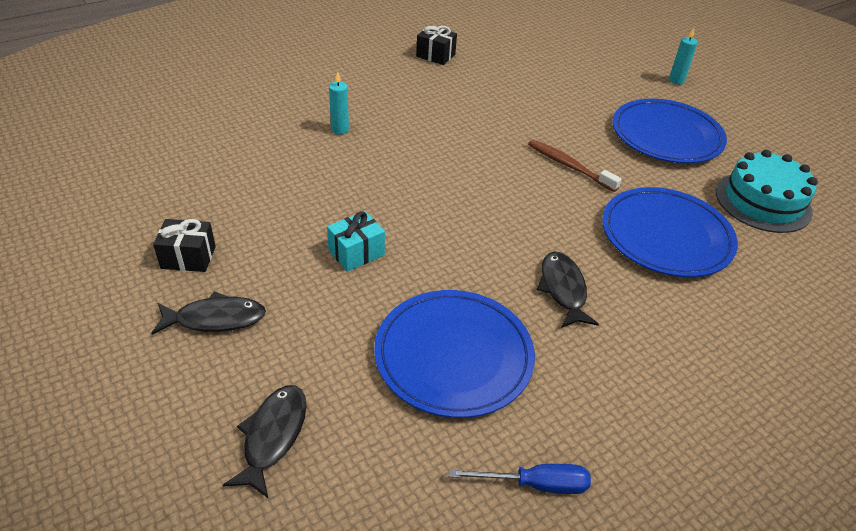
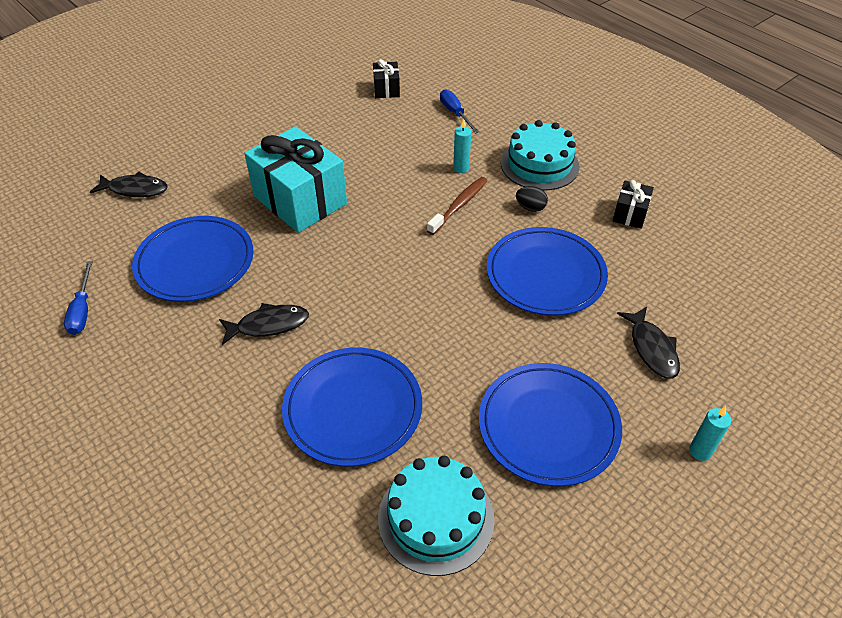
camera: 85 degrees right, 5 degrees up
black fish [151,291,266,335] -> black fish moved to [617,307,680,379]
black gift [153,219,216,272] -> black gift moved to [373,59,400,98]
turquoise gift [327,211,385,272] -> turquoise gift [244,126,347,233], size x2.16
brown toothbrush [528,139,622,192] -> brown toothbrush moved to [427,177,487,235]
none -> blue screwdriver [440,89,479,134]
none -> blue plate [486,227,608,316]
none -> turquoise cake [501,120,579,191]
none -> black egg [516,186,548,212]

